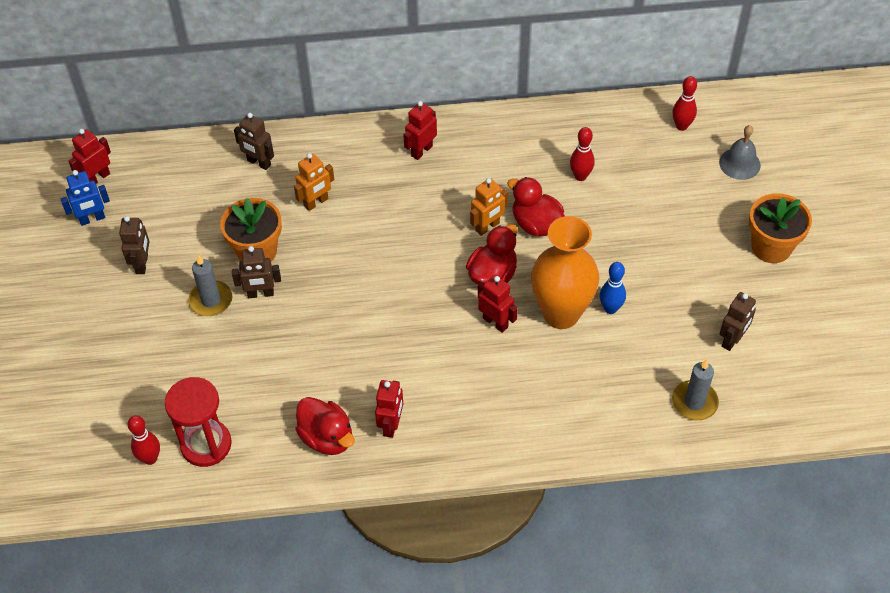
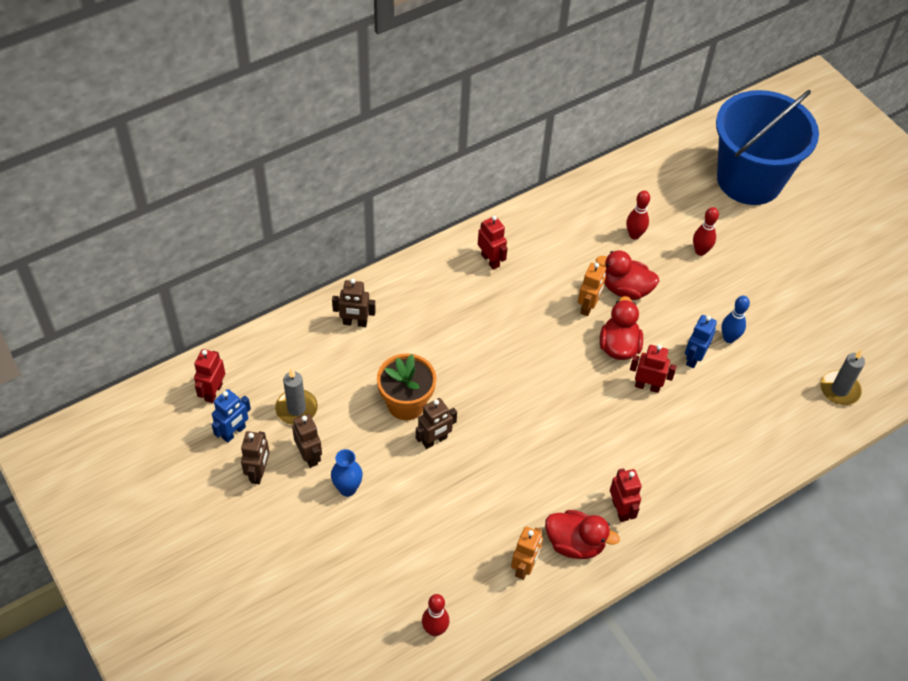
camera: 30 degrees left, 0 degrees up
red hourglass [165,377,232,467] -> none
grey candle [188,255,232,316] -> grey candle moved to [275,368,318,425]
orange robot [294,153,334,211] -> orange robot moved to [511,527,543,580]
red robot [403,101,437,160] -> red robot turned 135 degrees clockwise [478,216,508,270]
orange vase [531,216,599,329] -> blue robot [685,315,717,368]
red bowling pin [673,76,697,131] -> red bowling pin moved to [693,207,719,256]
grey bell [719,125,761,180] -> blue bucket [716,90,819,205]
brown robot [720,292,756,351] -> brown robot moved to [241,431,269,484]
orange flower pot [749,193,812,263] -> none
none -> blue vase [331,449,363,497]

